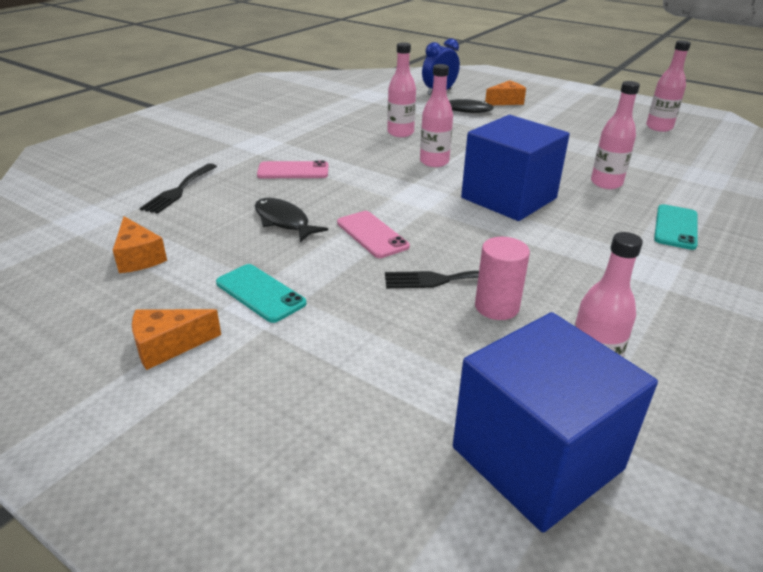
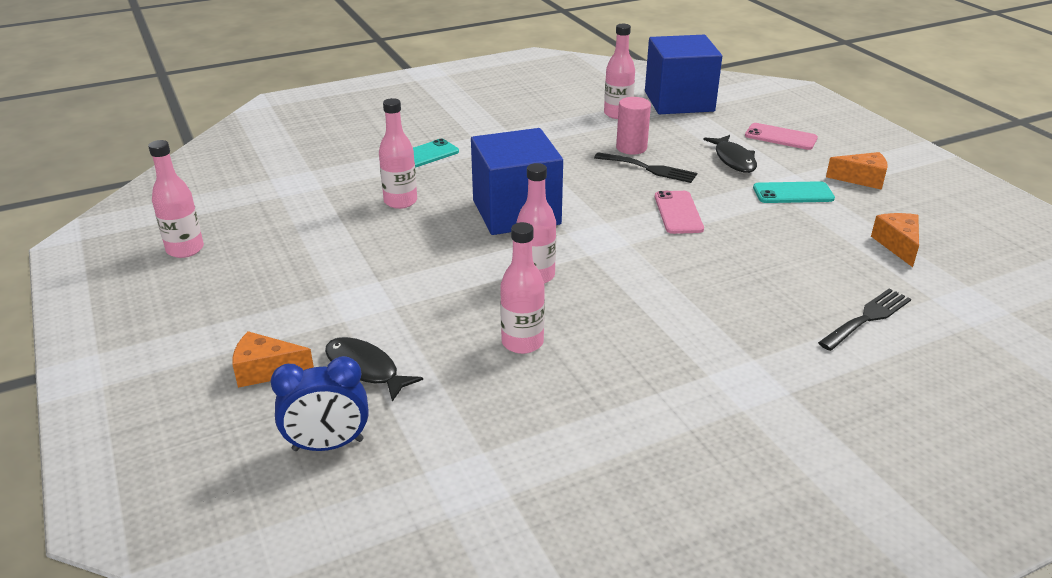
camera: 150 degrees left, 0 degrees up
turquoise phone [216,264,307,323] -> turquoise phone turned 75 degrees counterclockwise [753,181,835,203]
black fish [255,198,328,242] -> black fish moved to [703,135,757,173]
pink phone [257,161,328,178] -> pink phone moved to [745,123,818,150]

